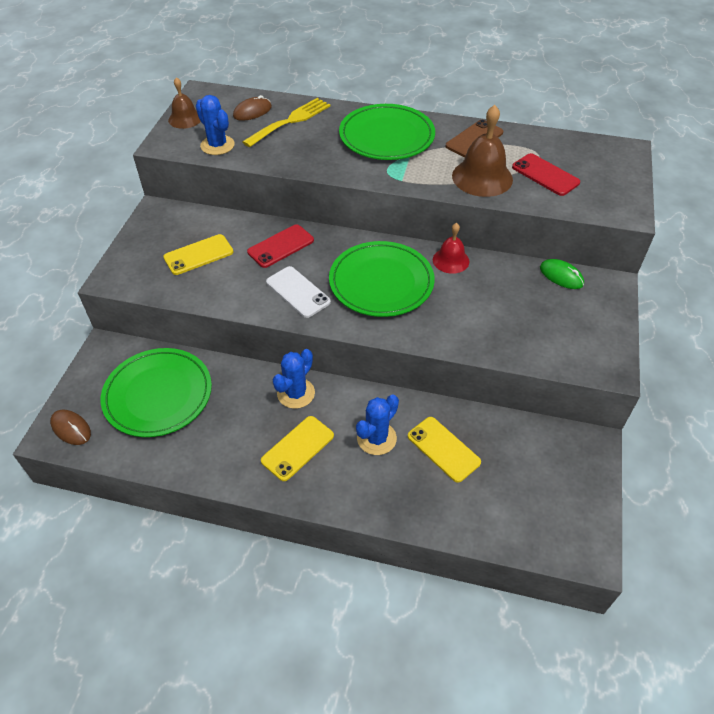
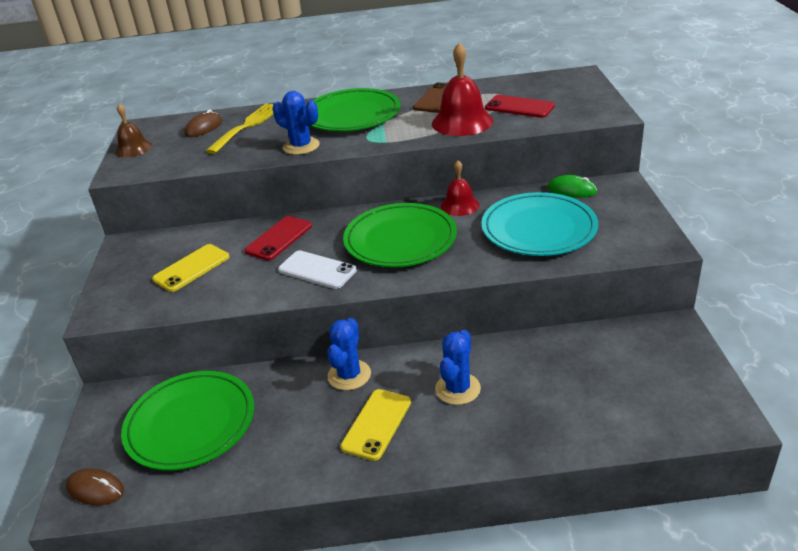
camera: 15 degrees left, 15 degrees down
blue cactus [196,95,235,155] -> blue cactus moved to [272,91,320,155]
yellow phone [408,417,481,483] -> none
brown bell [452,105,513,197] -> red bell [432,42,493,136]
none -> turquoise plate [481,192,598,256]

